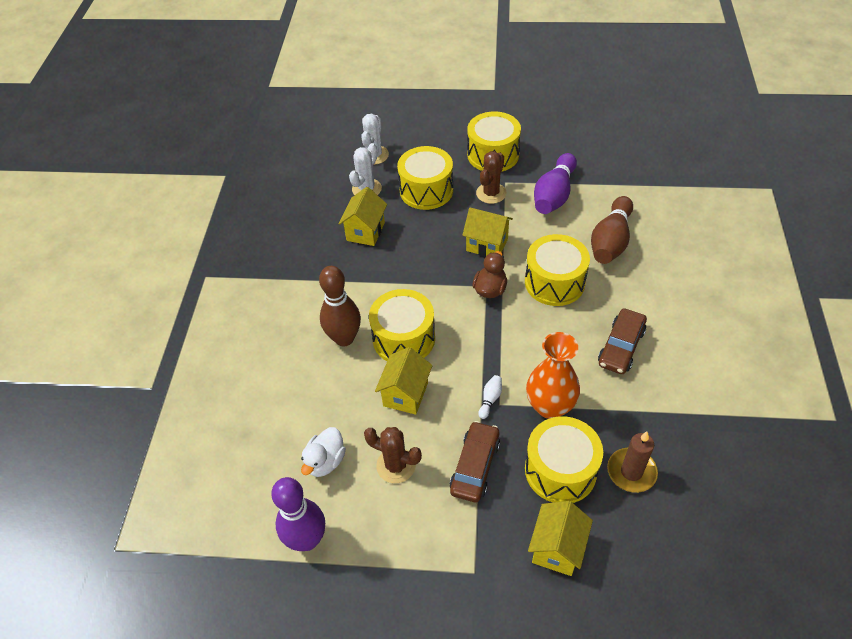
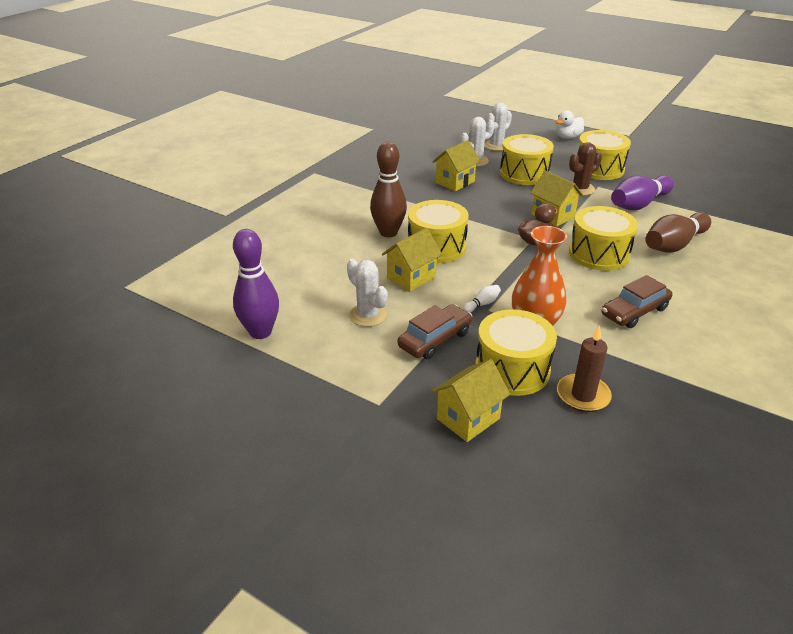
camera: 25 degrees right, 15 degrees down
white duck [301,427,346,477] -> white duck moved to [556,110,584,139]
brown cactus [364,427,422,483] -> white cactus [347,259,388,327]

